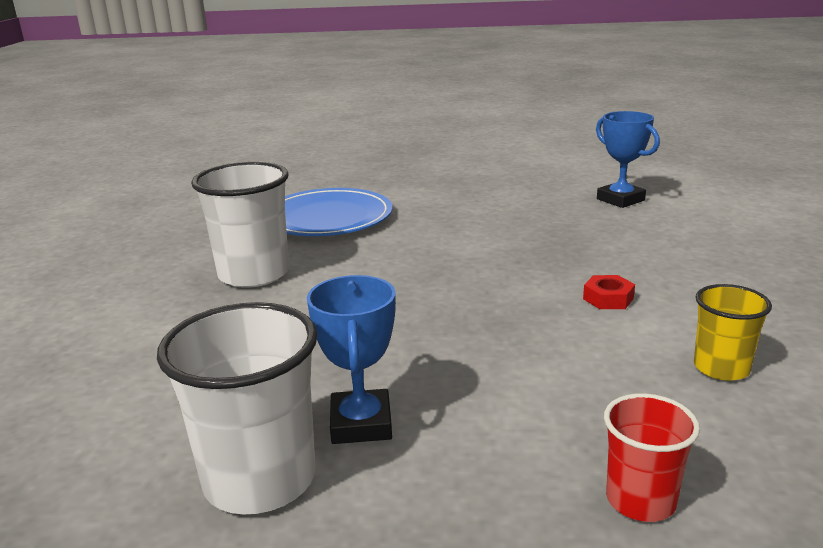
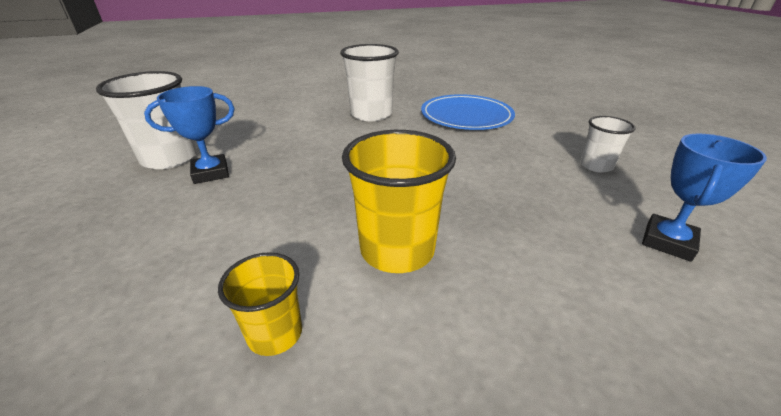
camera: 70 degrees right, 10 degrees up
red nut [583,275,635,309] -> yellow cup [342,130,456,273]
red cup [604,393,700,522] -> none
none -> white cup [580,116,635,173]

